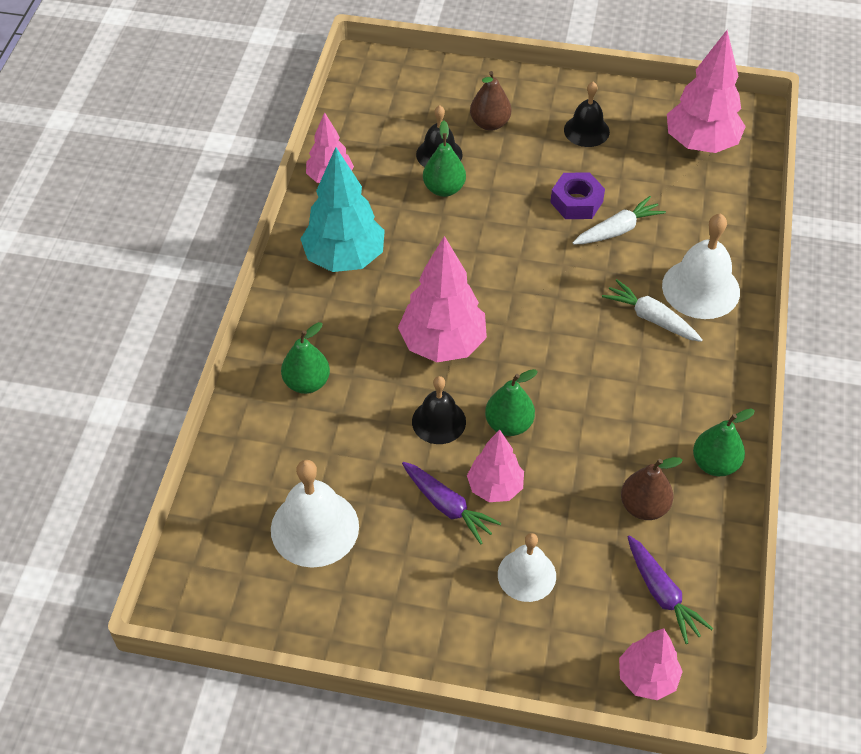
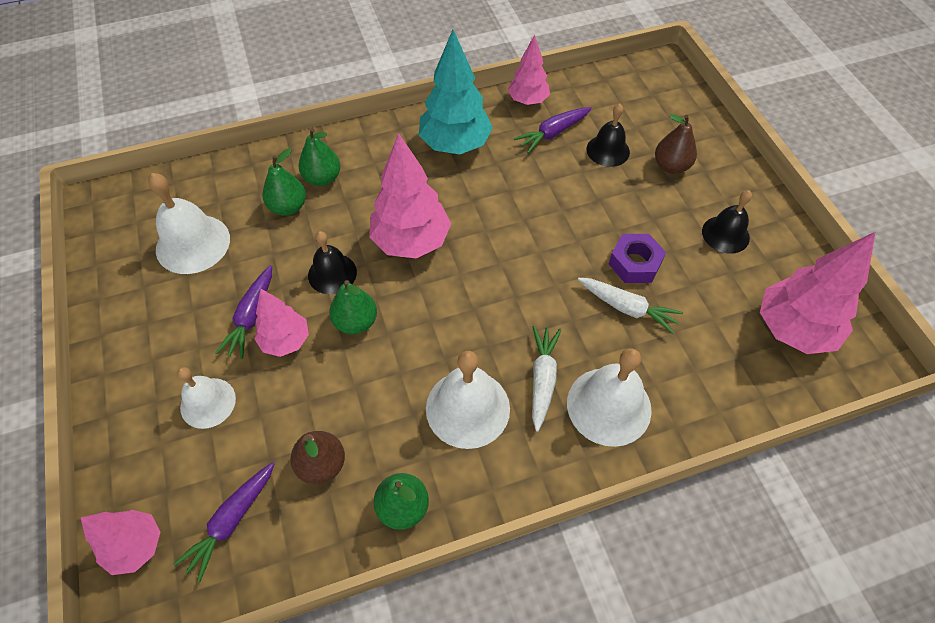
camera: 60 degrees right, 5 degrees up
green pear [423,120,466,197] -> green pear moved to [262,148,306,216]
none -> white bell [426,351,510,449]
none -> purple carrot [514,107,592,153]

